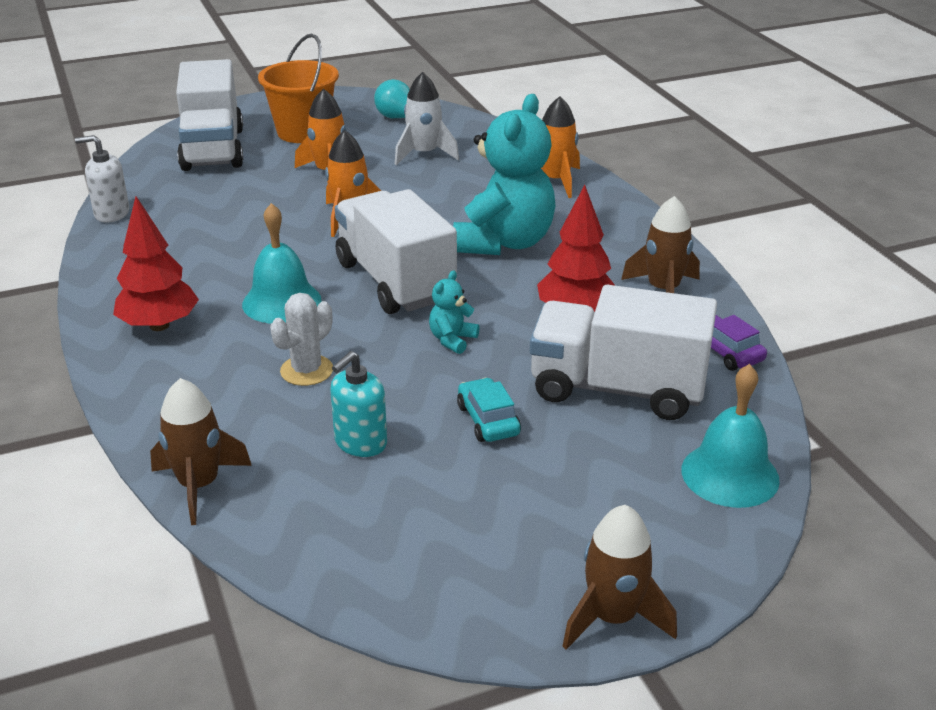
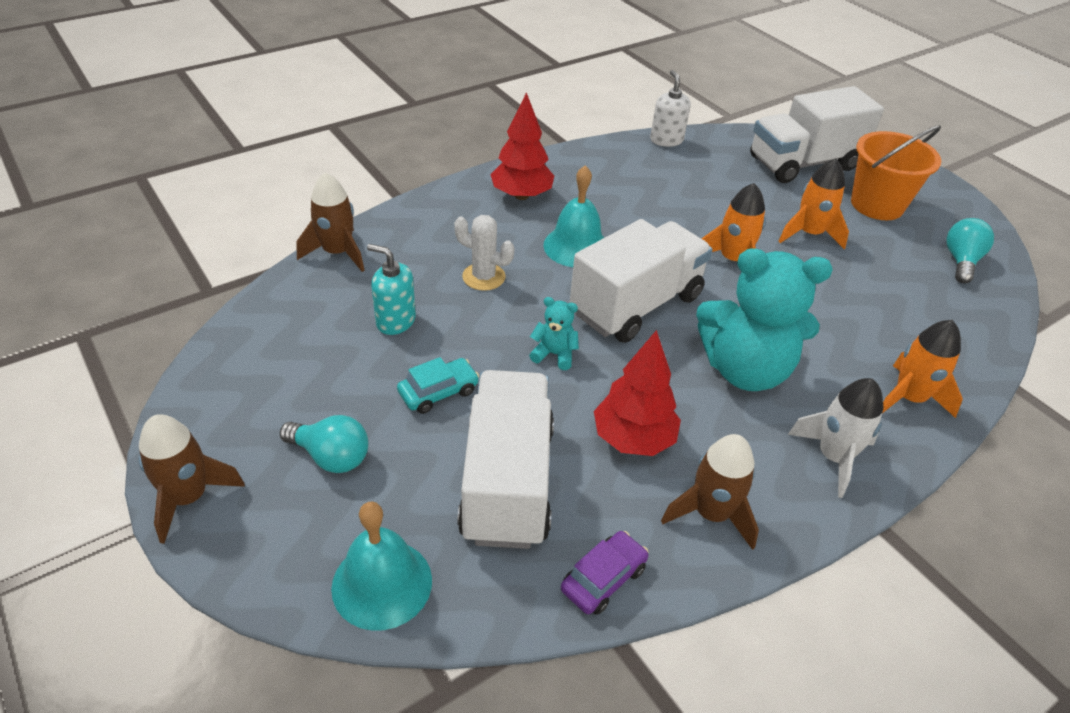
camera: 75 degrees right, 10 degrees up
white rocket [395,72,459,165] -> white rocket moved to [788,378,883,498]
none -> turquoise light bulb [280,415,368,473]

